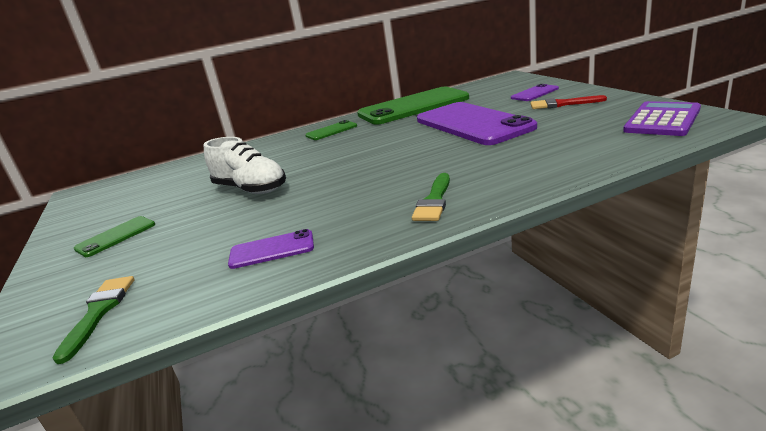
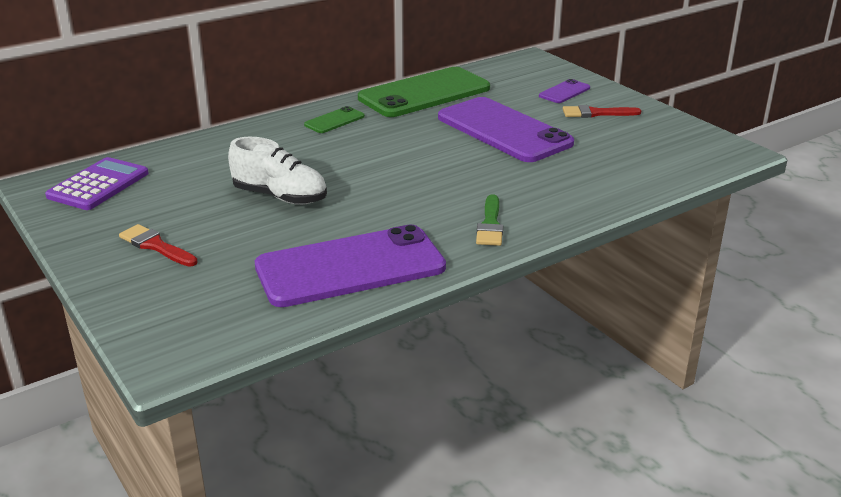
camera: 15 degrees left, 5 degrees up
green brush [53,276,134,364] -> none
green phone [74,216,155,257] -> red brush [119,224,198,267]
purple phone [228,229,314,269] -> purple phone [255,224,446,307], size x2.29
purple calculator [623,101,701,136] -> purple calculator moved to [45,157,149,210]

